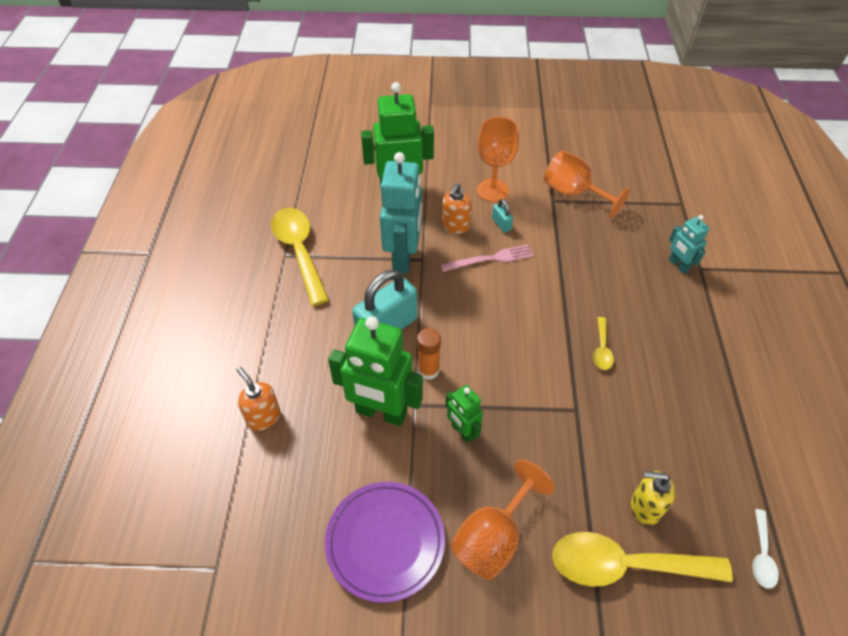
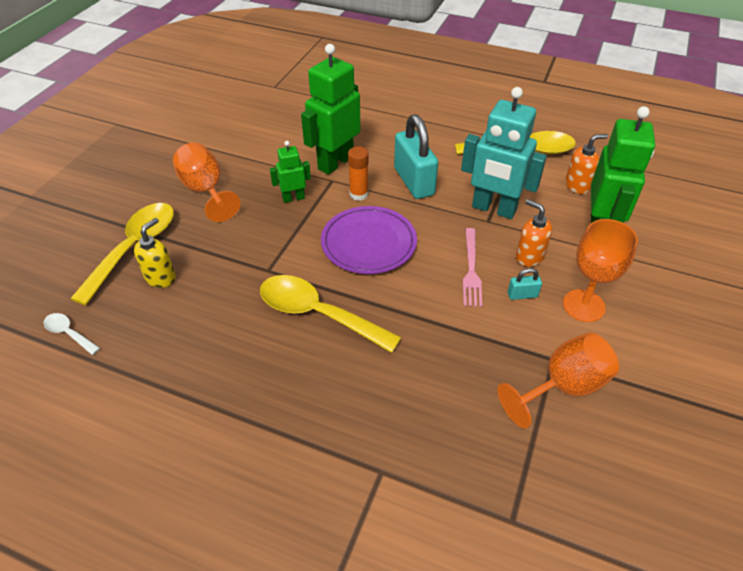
camera: 110 degrees right, 5 degrees down
orange soap dispenser [237,367,280,431] -> orange soap dispenser moved to [565,134,608,194]
purple plate [325,482,445,603] -> purple plate moved to [321,206,417,274]
yellow spoon [593,317,614,370] -> yellow spoon [260,275,402,353], size x2.15
turquoise robot [669,215,709,274] -> none

